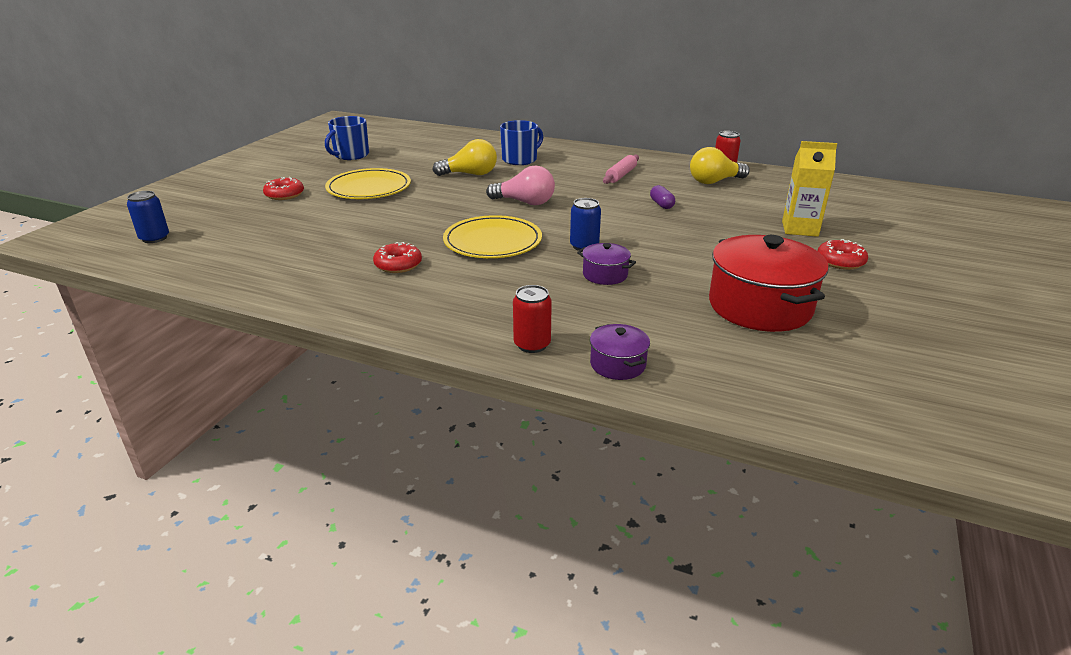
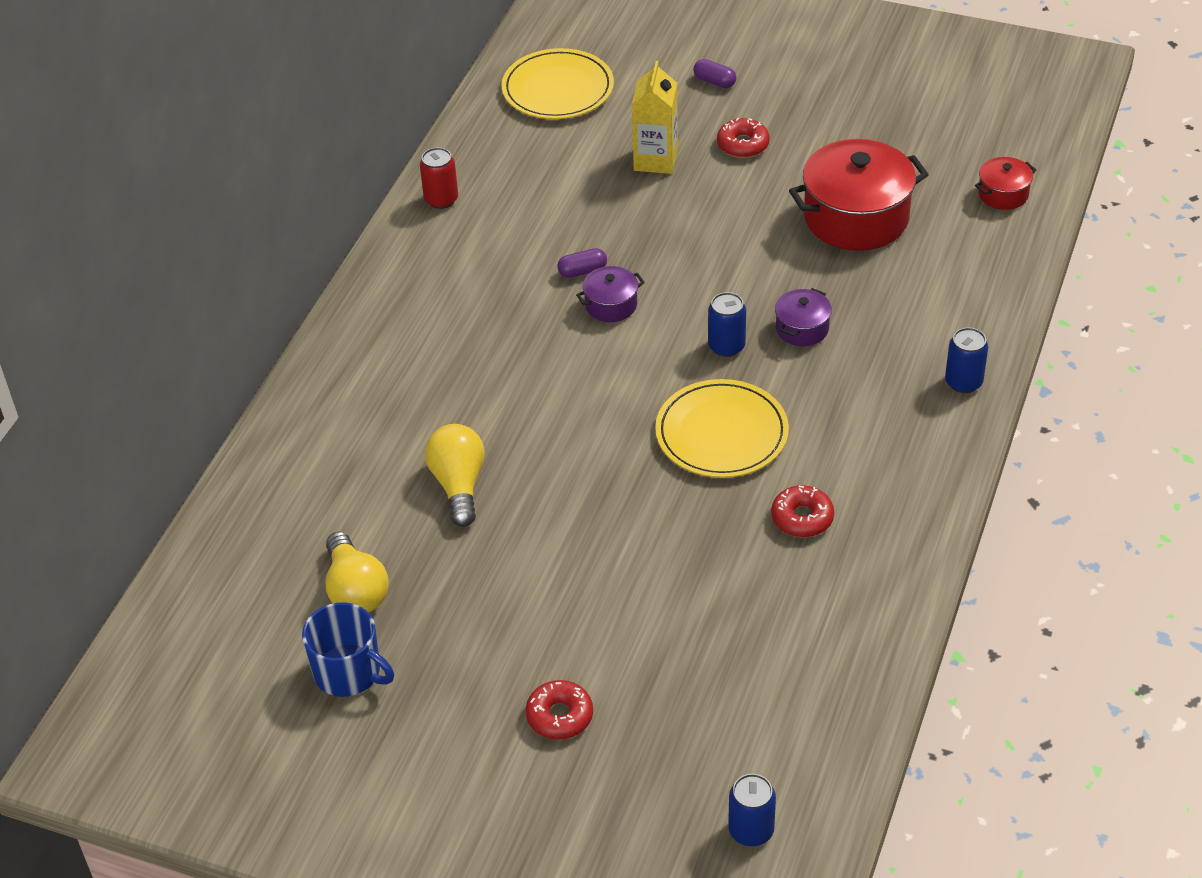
camera: 90 degrees left, 15 degrees up
yellow plate [325,168,411,199] -> yellow plate moved to [501,48,614,119]
pink light bulb [486,166,555,205] -> none
blue mug [500,120,543,165] -> none
red can [513,285,552,353] -> blue can [945,327,988,393]
purple pot [590,324,650,380] -> purple pot moved to [576,266,645,322]
pink rolling pin [603,155,639,184] -> none
yellow light bulb [690,147,750,184] -> yellow light bulb moved to [326,532,389,613]
none -> purple capsule [693,59,736,88]
none -> red pot [975,157,1036,210]

